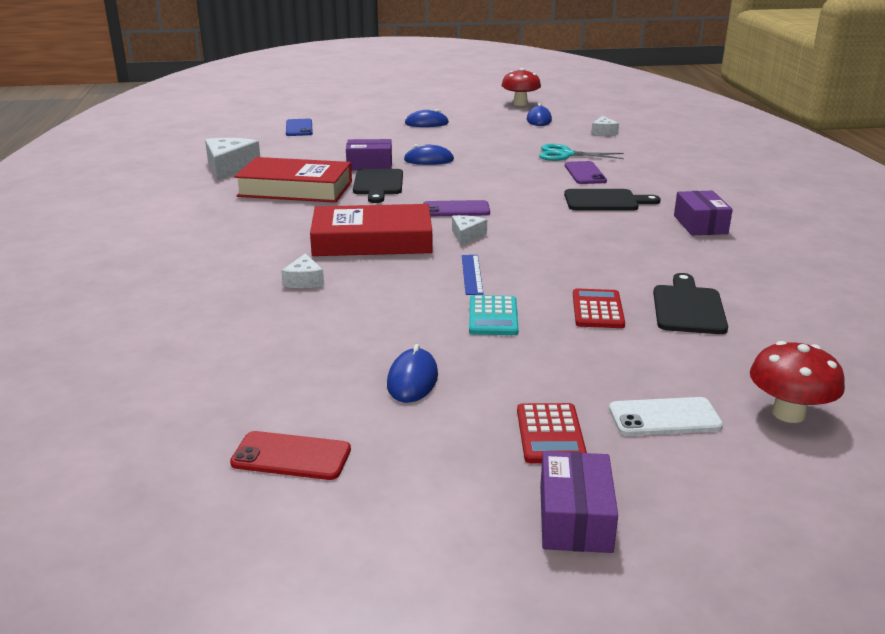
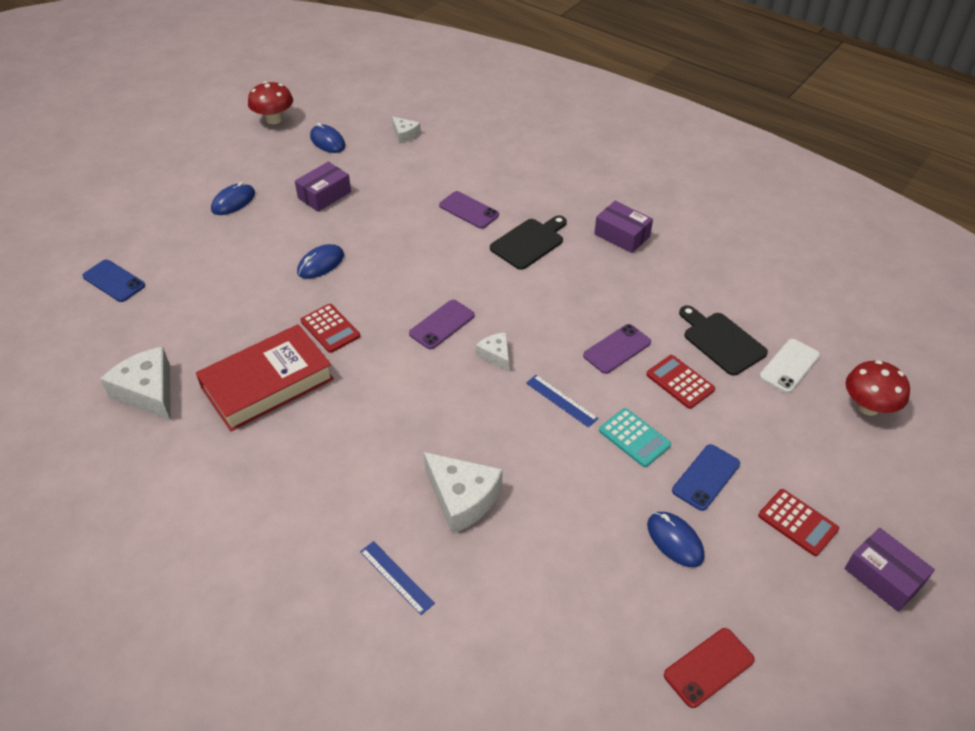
camera: 45 degrees left, 20 degrees up
white cheese [281,253,324,288] -> white cheese [424,452,502,534], size x1.84
red book [310,204,432,256] -> none
purple box [346,139,392,171] -> purple box moved to [295,162,351,212]
black cutting board [353,169,403,203] -> red calculator [300,304,360,353]
turquoise scissors [539,144,624,161] -> none
white phone [609,397,723,436] -> white phone moved to [759,339,820,393]
none -> blue ruler [360,541,435,615]
none -> purple phone [583,324,651,374]
none -> blue phone [672,444,740,511]

